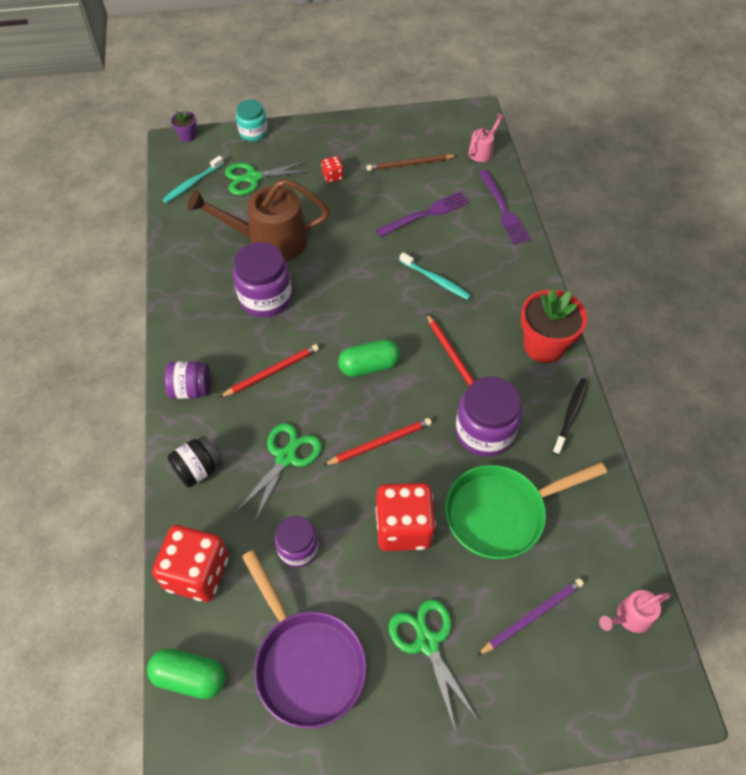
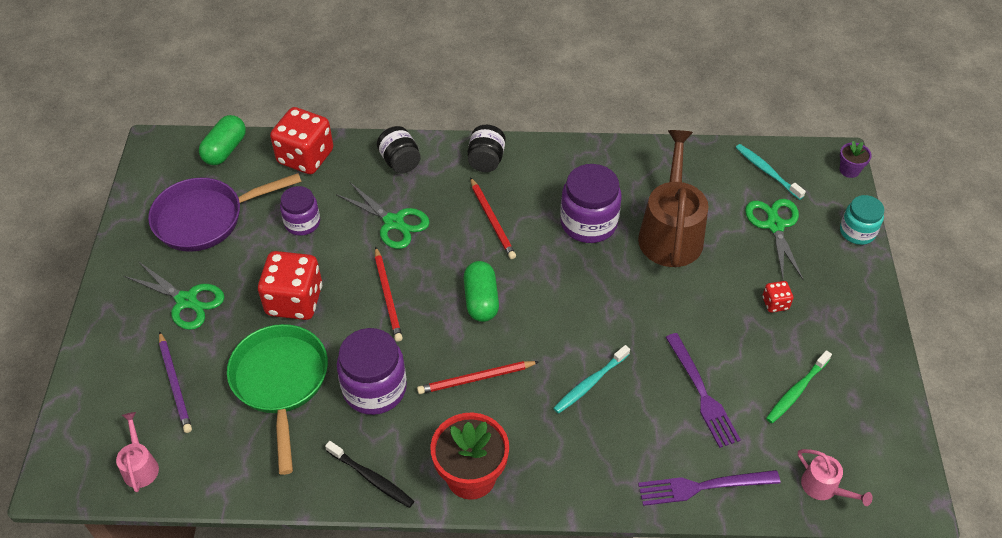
camera: 100 degrees right, 5 degrees down
purple jar [165,361,211,399] -> black jar [468,125,506,172]
brown pencil [366,154,457,171] -> green toothbrush [766,350,832,423]
green scissors [389,599,478,732] -> green scissors turned 45 degrees clockwise [124,261,225,330]

